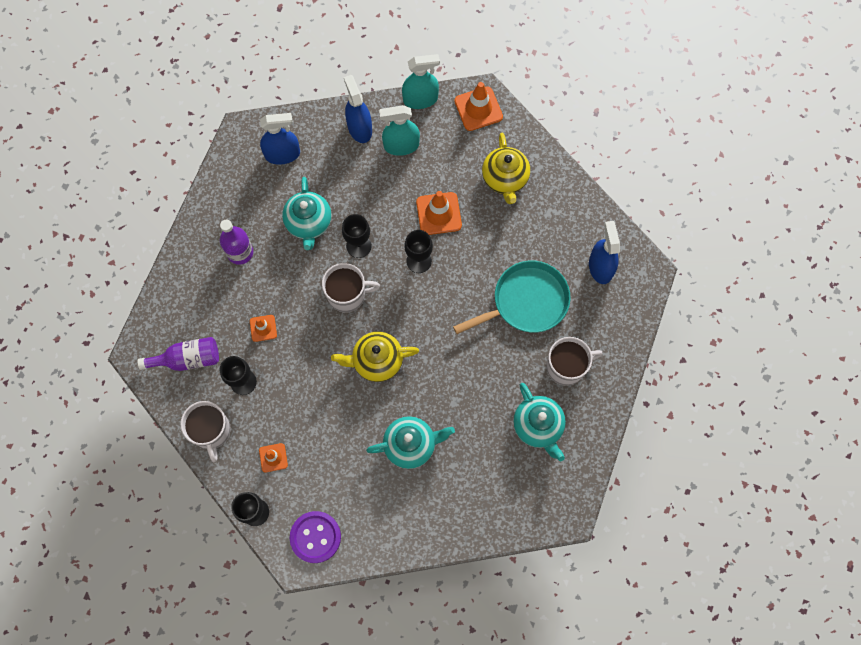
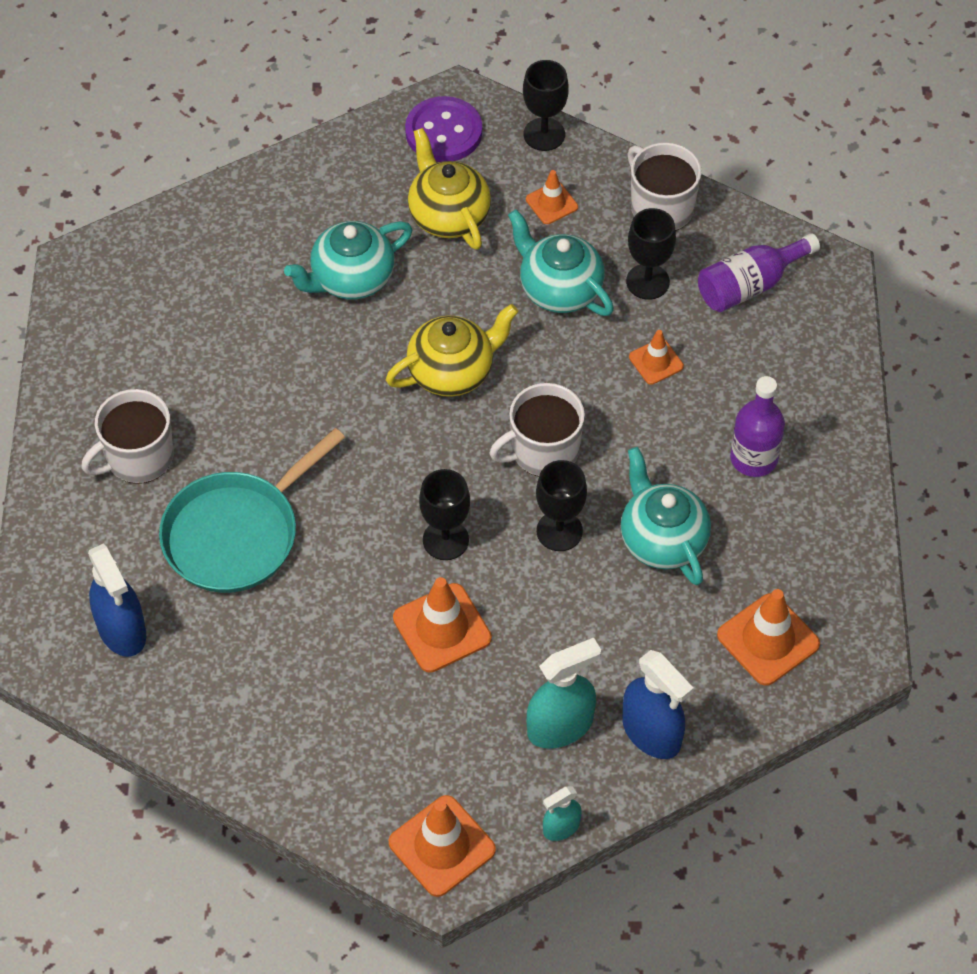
camera: 160 degrees right, 15 degrees down
blue spray bottle [260,113,300,165] -> orange traffic cone [717,589,820,686]
turquoise spray bottle [402,54,440,109] -> turquoise spray bottle [543,786,582,841], size x0.56
yellow teapot [482,133,530,204] -> yellow teapot moved to [408,128,491,250]
turquoise teapot [513,383,566,461] -> turquoise teapot moved to [508,209,614,316]

